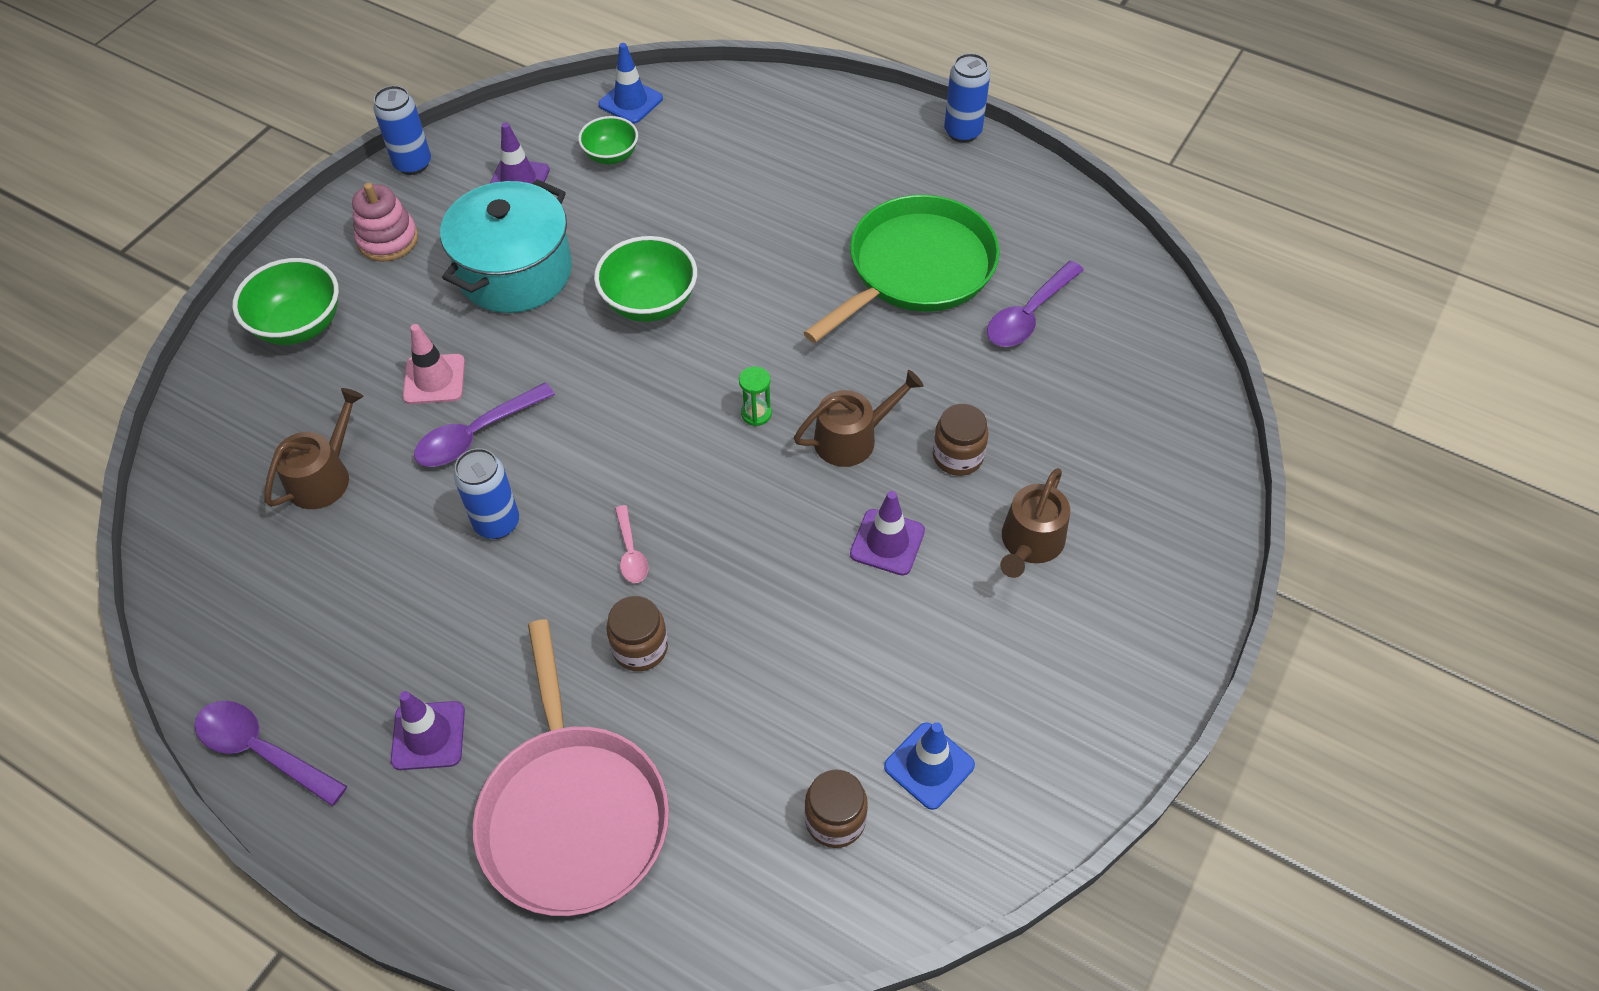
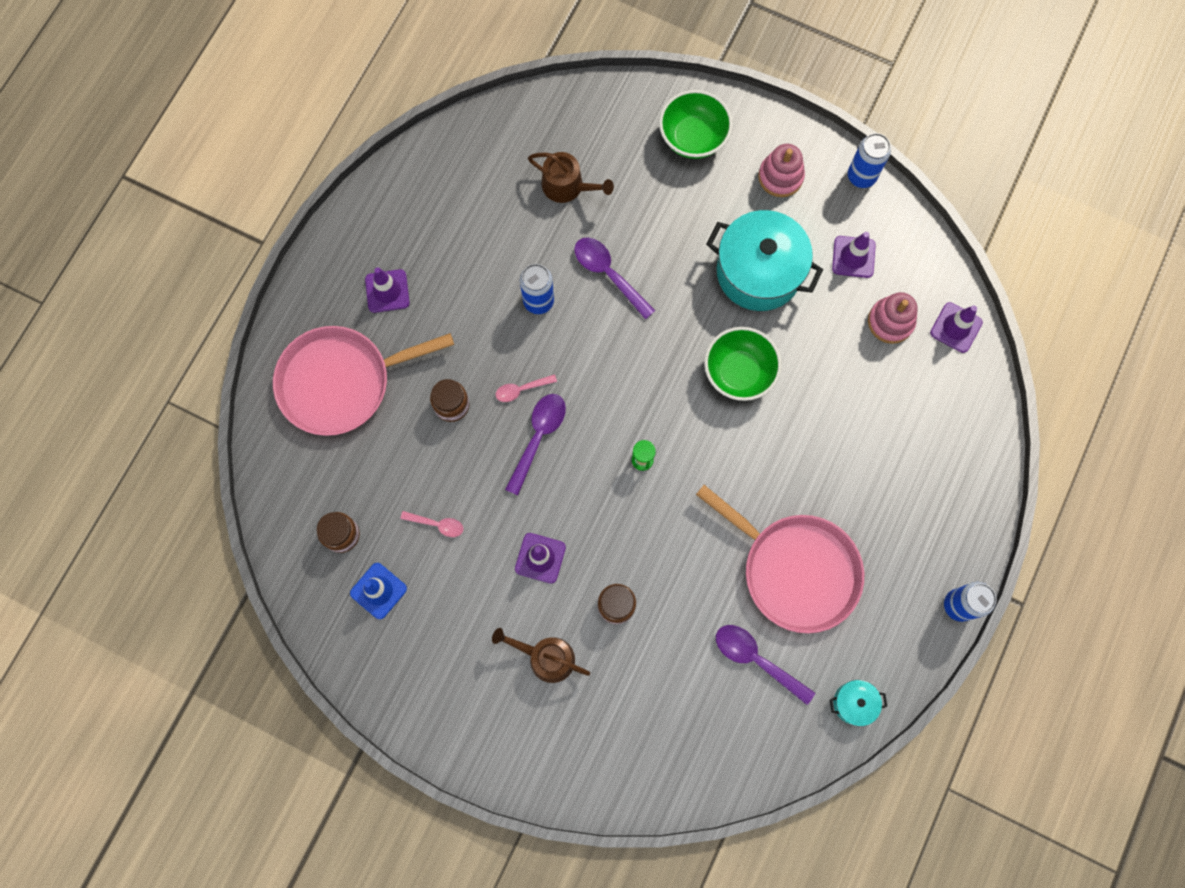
camera: 85 degrees right, 20 degrees up
purple spoon [195,701,347,806] -> purple spoon moved to [505,394,566,495]
pink traffic cone [403,324,465,404] -> none
green bowl [578,116,638,164] -> pink stacking toy [868,292,918,344]
blue traffic cone [598,43,663,124] -> purple traffic cone [930,302,983,353]
brown watering can [794,370,923,467] -> none
green pan [803,195,1000,343] -> pink pan [696,485,864,633]
none -> pink spoon [400,511,463,537]
none -> turquoise pot [830,680,887,726]

